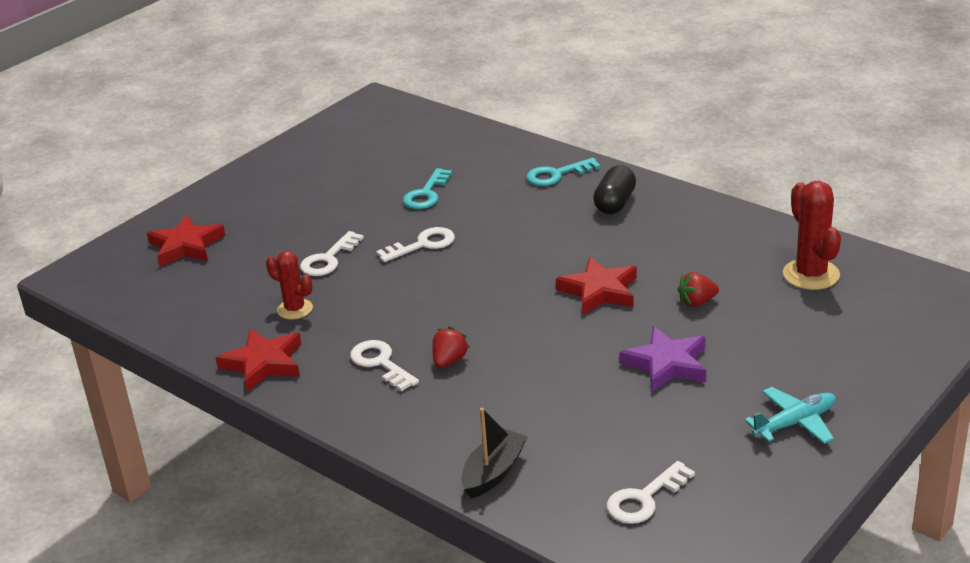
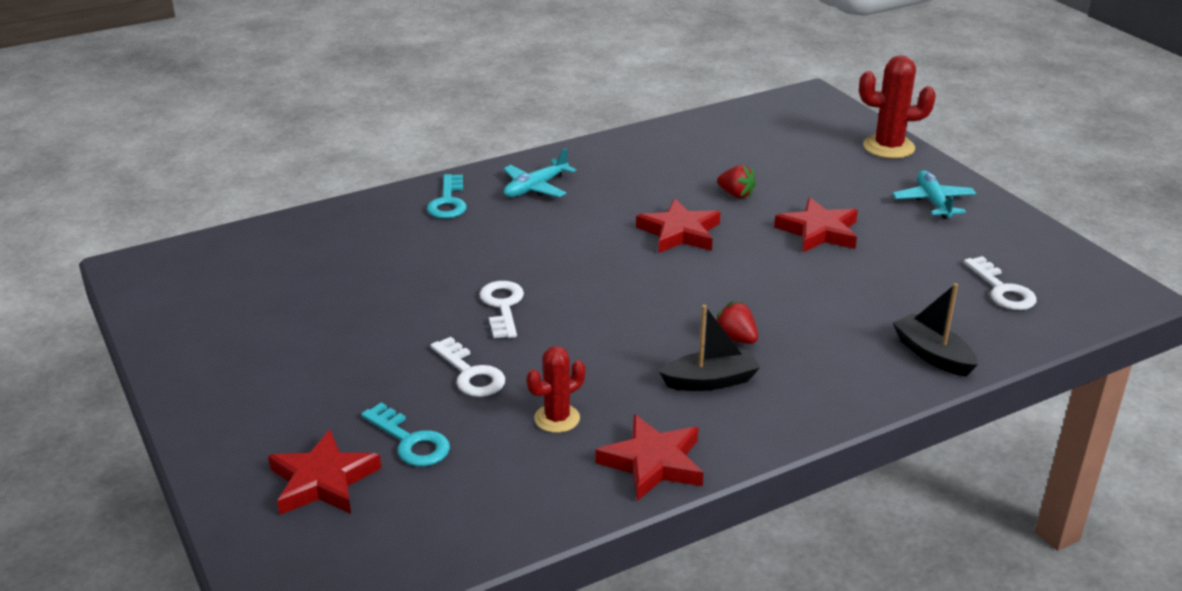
camera: 70 degrees left, 0 degrees up
white key [350,340,419,391] -> black boat [659,305,760,391]
turquoise key [403,168,452,209] -> turquoise key moved to [361,402,450,466]
black capsule [593,165,636,214] -> turquoise plane [503,148,576,197]
purple star [619,326,706,392] -> red star [774,197,858,252]
red strawberry [678,272,719,307] -> red strawberry turned 60 degrees counterclockwise [717,165,756,198]
red cactus [783,181,841,290] -> red cactus moved to [859,55,936,159]

